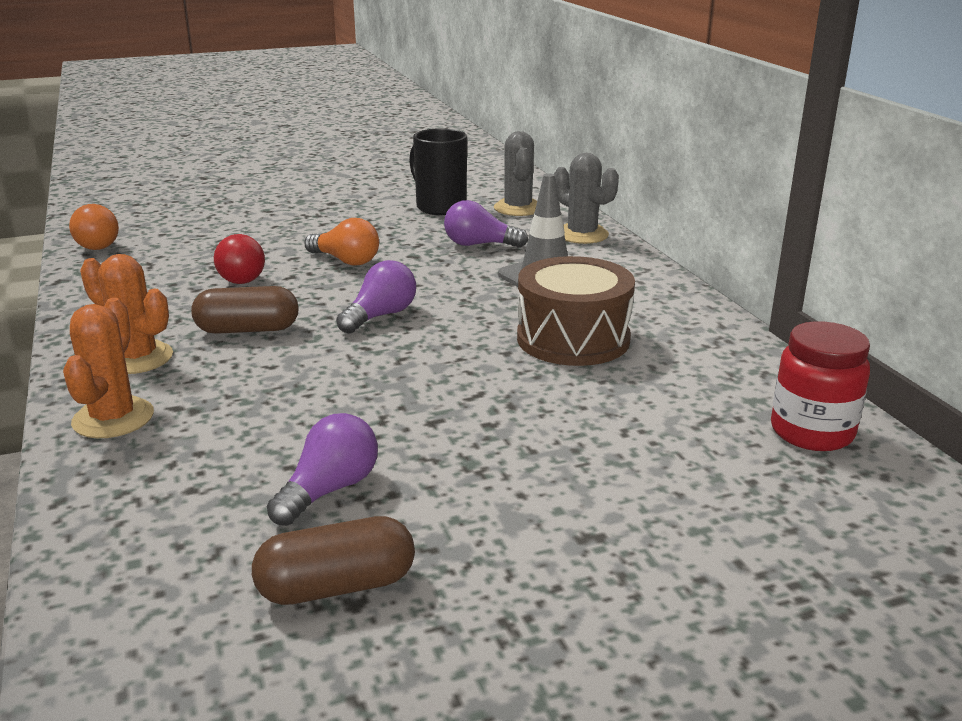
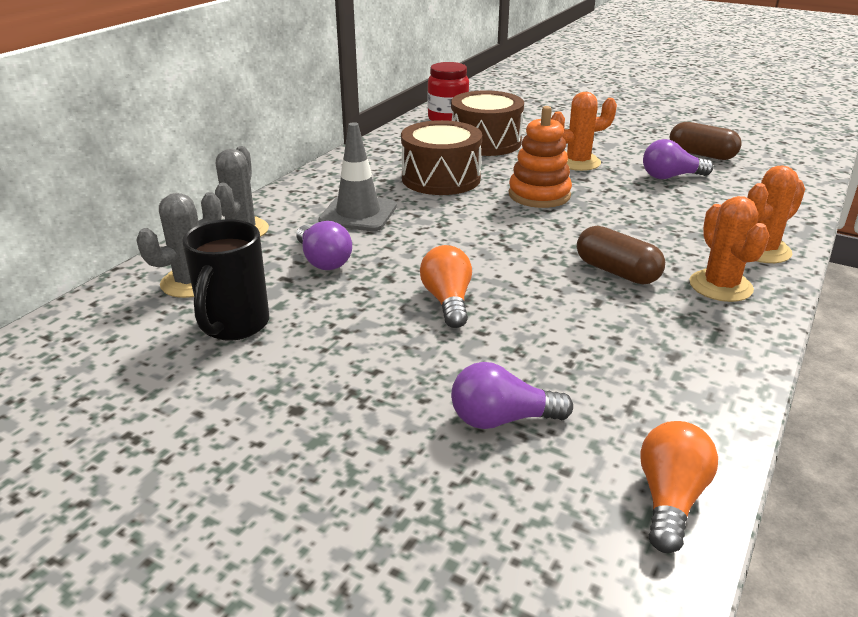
camera: 130 degrees left, 5 degrees up
red light bulb [214,234,265,284] -> none
purple light bulb [336,260,416,334] -> purple light bulb moved to [451,362,573,429]
none -> brown drum [451,90,524,156]
none -> orange stacking toy [509,106,572,208]
none -> orange cactus [551,92,617,171]

